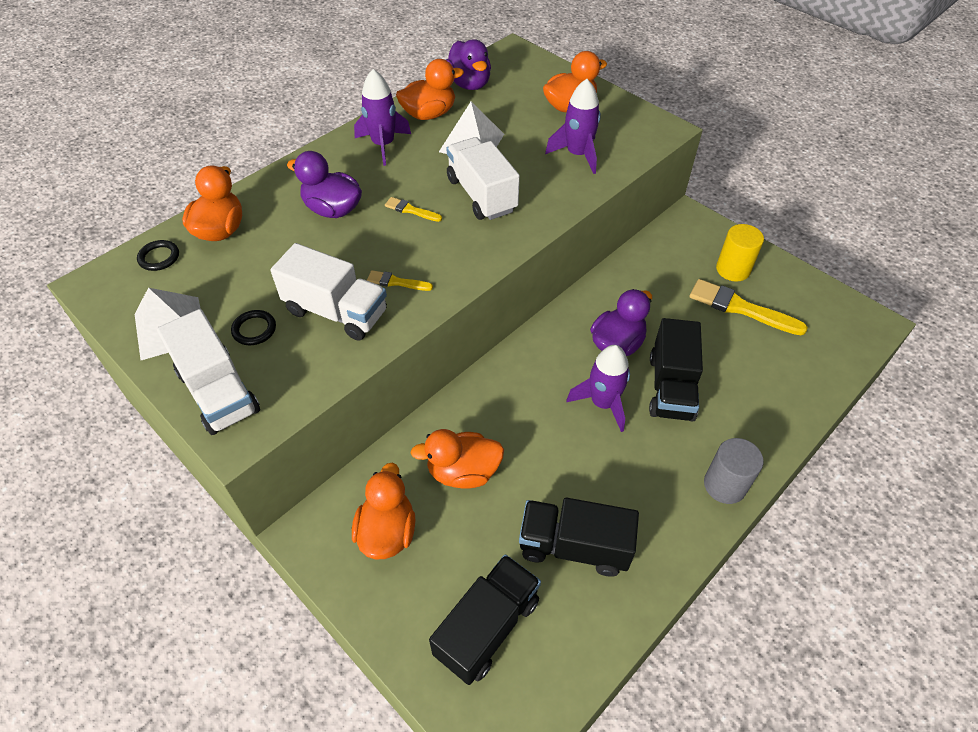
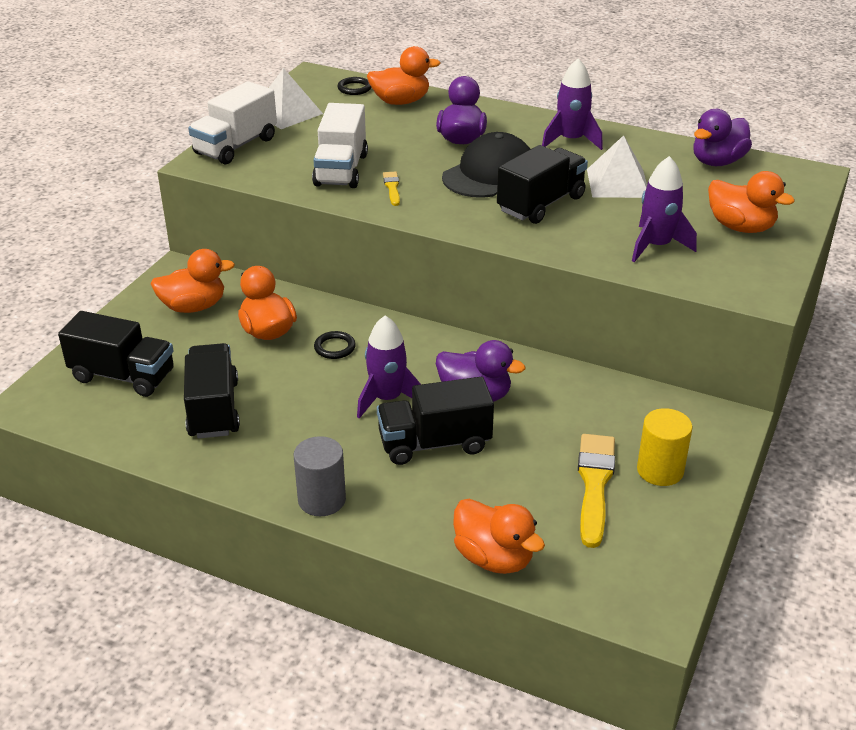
camera: 70 degrees right, 15 degrees down
black ring [231,310,276,345] -> black ring moved to [314,331,356,359]
yellow brush [385,197,442,222] -> black cap [442,132,530,198]
orange duck [396,59,464,120] -> orange duck moved to [453,499,545,574]
white truck [446,137,520,220] -> black truck [497,145,588,224]

